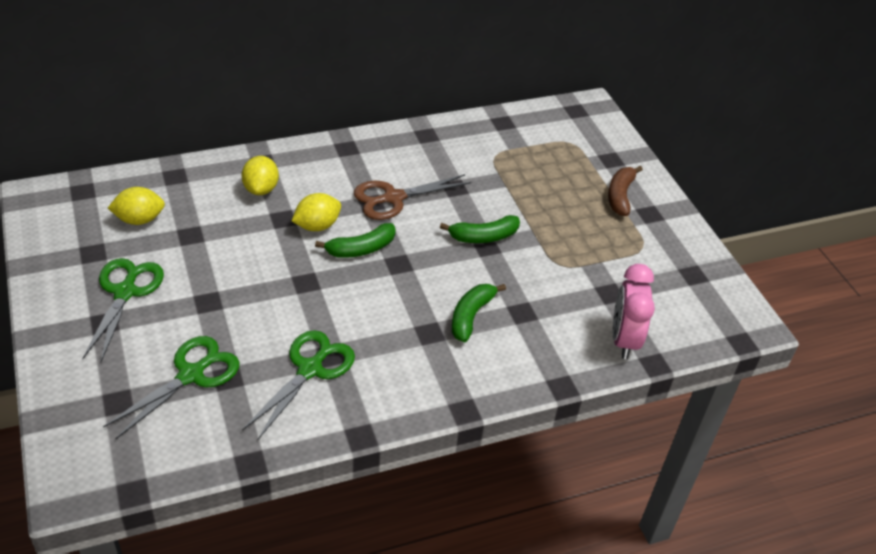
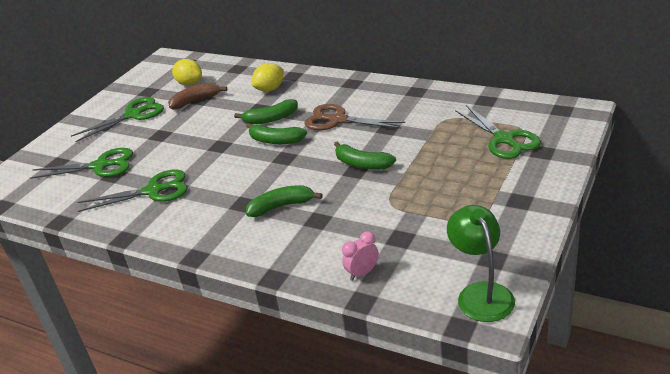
camera: 55 degrees right, 10 degrees down
yellow lemon [292,193,341,231] -> green banana [234,99,298,124]
brown banana [608,166,643,216] -> brown banana moved to [168,82,227,110]
pink clock [613,264,655,359] -> pink clock [342,231,379,280], size x0.56
none -> green lamp [447,205,515,322]
none -> green scissors [455,105,541,159]

